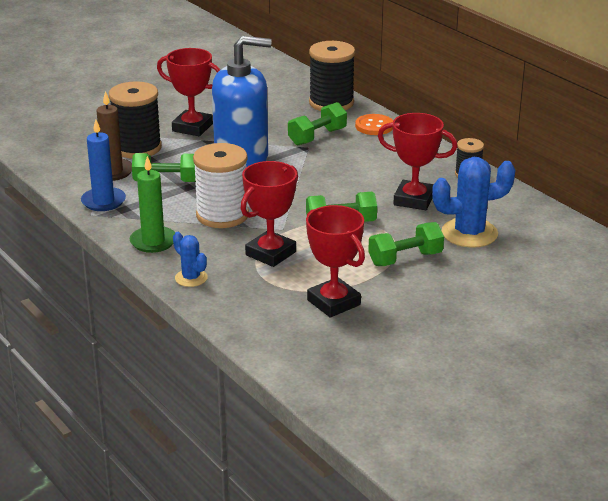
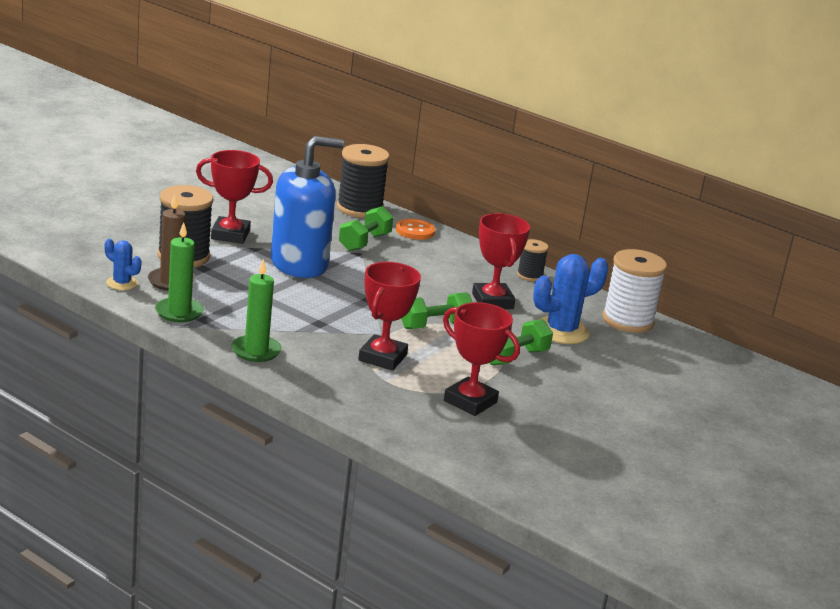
camera: 20 degrees left, 5 degrees down
blue candle [81,119,126,211] -> green candle [155,222,204,322]
green dumbbell [132,153,196,182] -> none
blue cactus [173,232,208,287] -> blue cactus moved to [105,239,142,290]
white spool [193,143,249,228] -> white spool moved to [603,249,667,333]
red trophy [378,113,457,210] -> red trophy turned 75 degrees clockwise [472,213,530,309]

